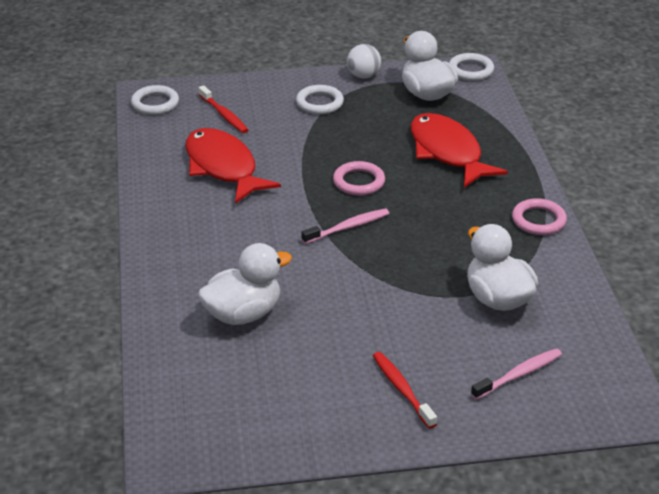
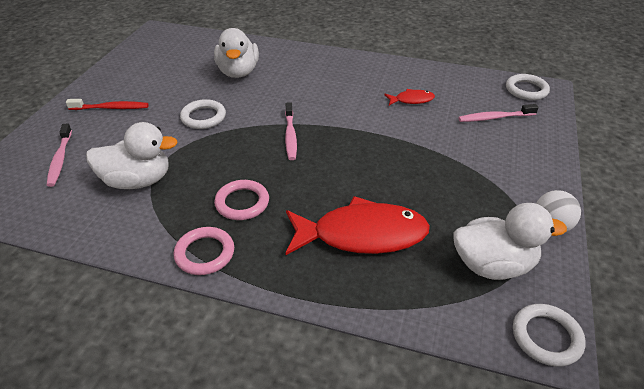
camera: 115 degrees right, 5 degrees up
red fish [186,128,281,204] -> red fish [384,89,435,105], size x0.46
red toothbrush [199,85,248,133] -> pink toothbrush [458,104,539,122]
white ring [296,85,344,114] -> white ring moved to [180,99,226,129]
pink ring [333,161,385,196] -> pink ring moved to [214,180,269,220]

